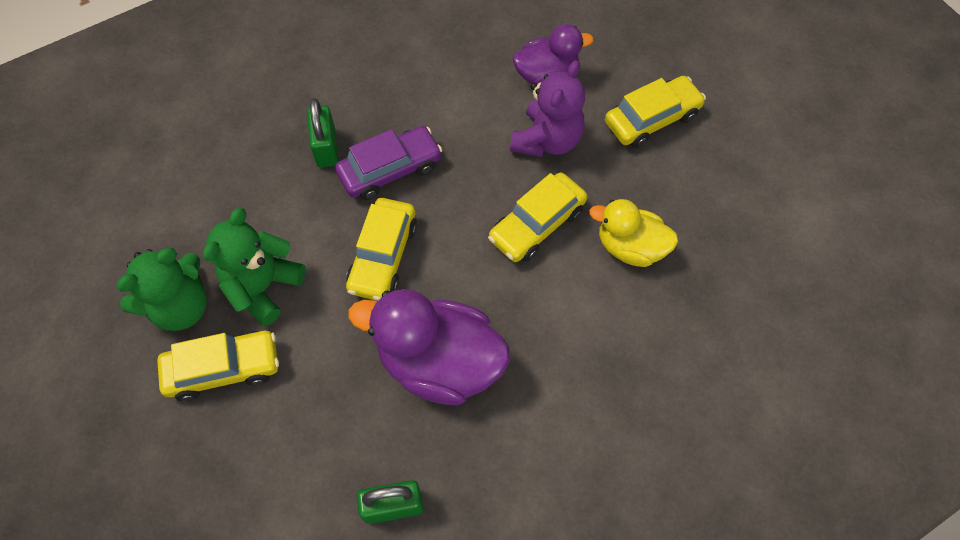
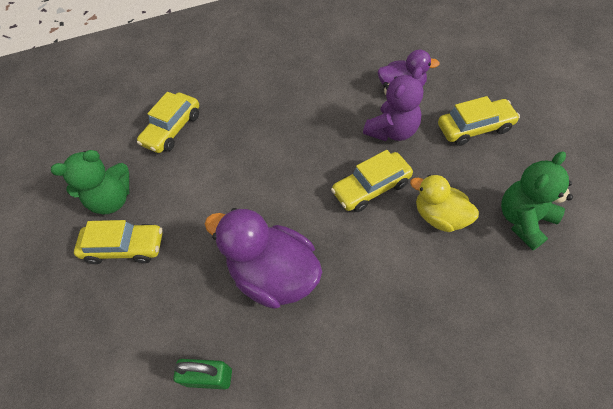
camera: 20 degrees right, 5 degrees down
green teddy bear [203,208,306,326] -> green teddy bear moved to [501,151,573,250]
green padlock [307,98,338,168] -> none
purple car [335,126,442,200] -> none
yellow car [346,198,417,301] -> yellow car moved to [137,92,199,153]

